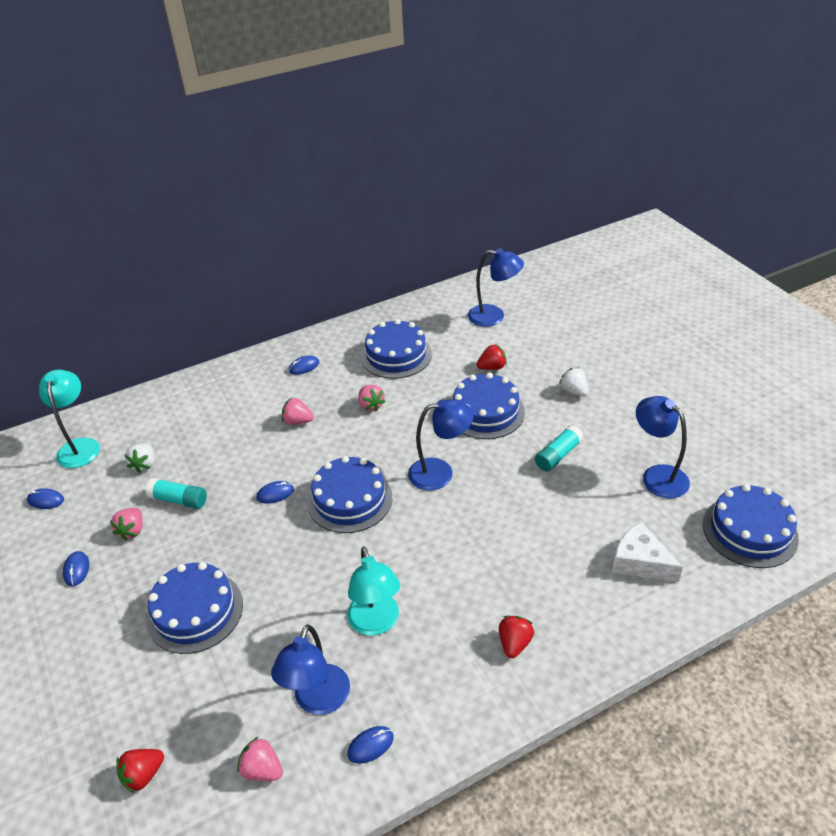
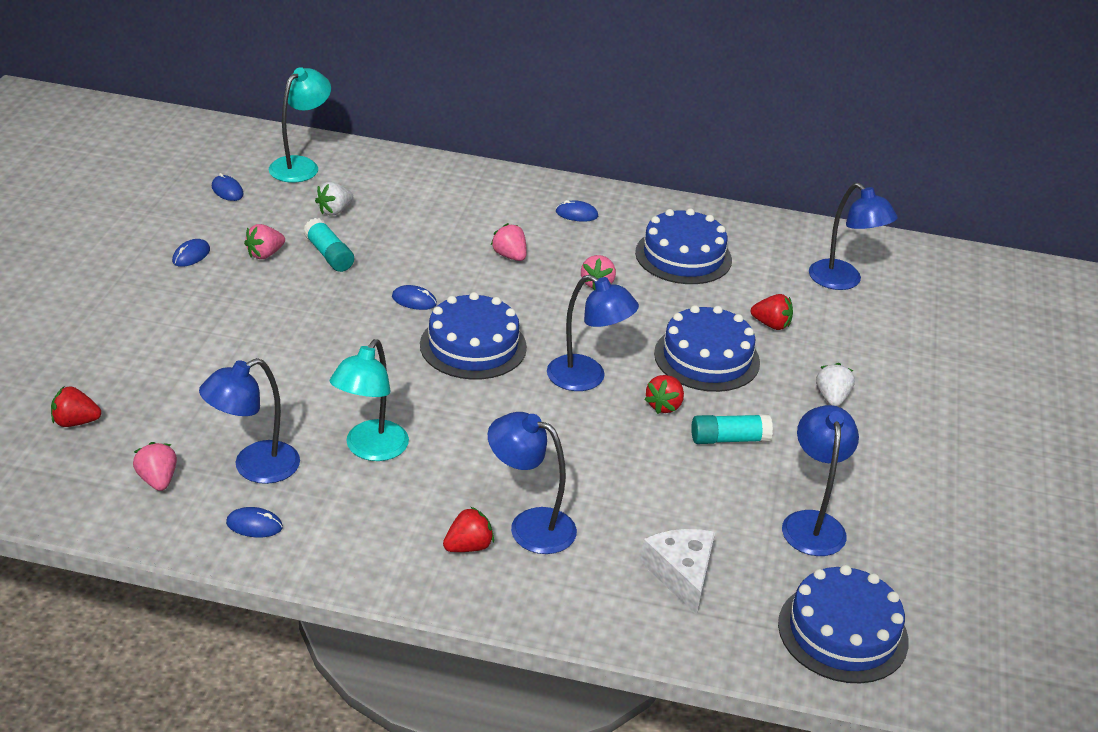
camera: 35 degrees right, 5 degrees down
blue cake [146,562,243,654] -> none
none -> blue lamp [488,412,577,554]
none -> red strawberry [644,375,684,414]

